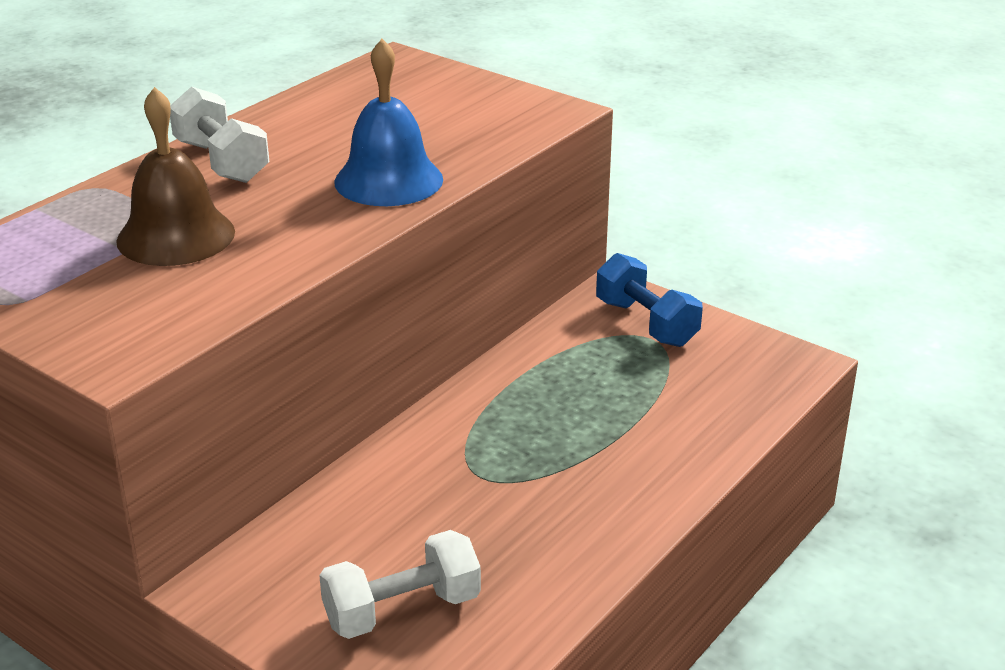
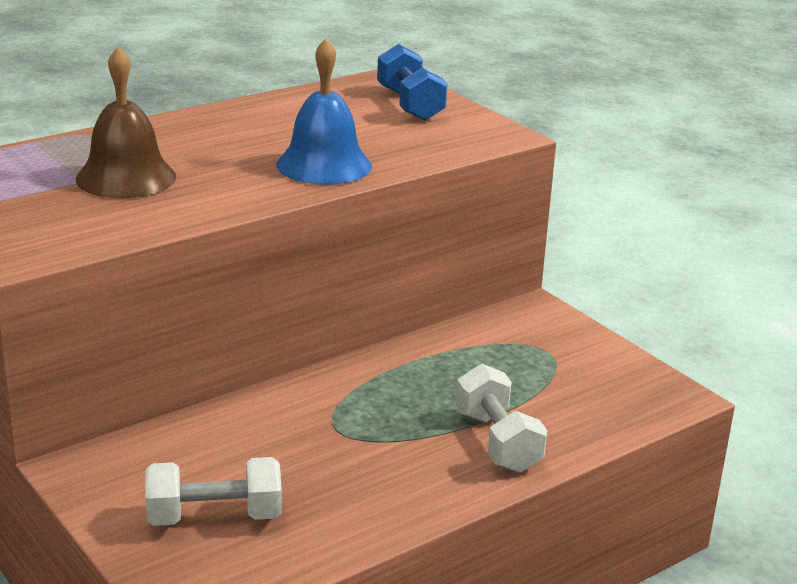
camera: 15 degrees right, 5 degrees down
white dumbbell [170,86,269,183] -> white dumbbell moved to [456,364,547,473]
blue dumbbell [596,253,703,347] -> blue dumbbell moved to [377,44,447,121]

